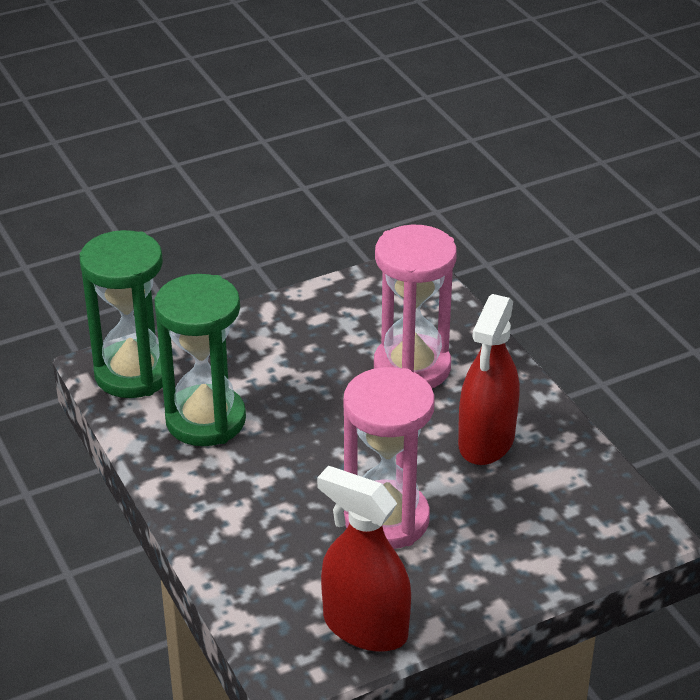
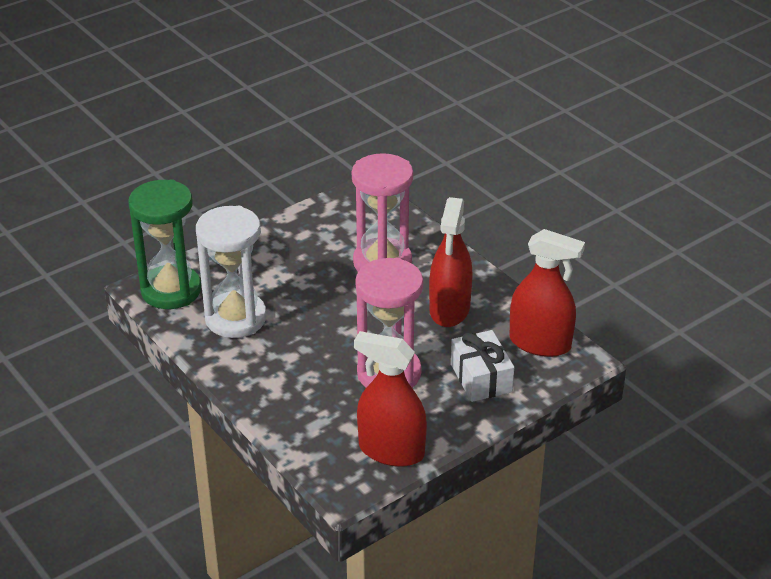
camera: 10 degrees left, 0 degrees up
green hourglass [154,274,246,446] -> white hourglass [196,206,266,338]
none -> white gift [451,330,514,402]
none -> red spray bottle [509,229,585,357]

